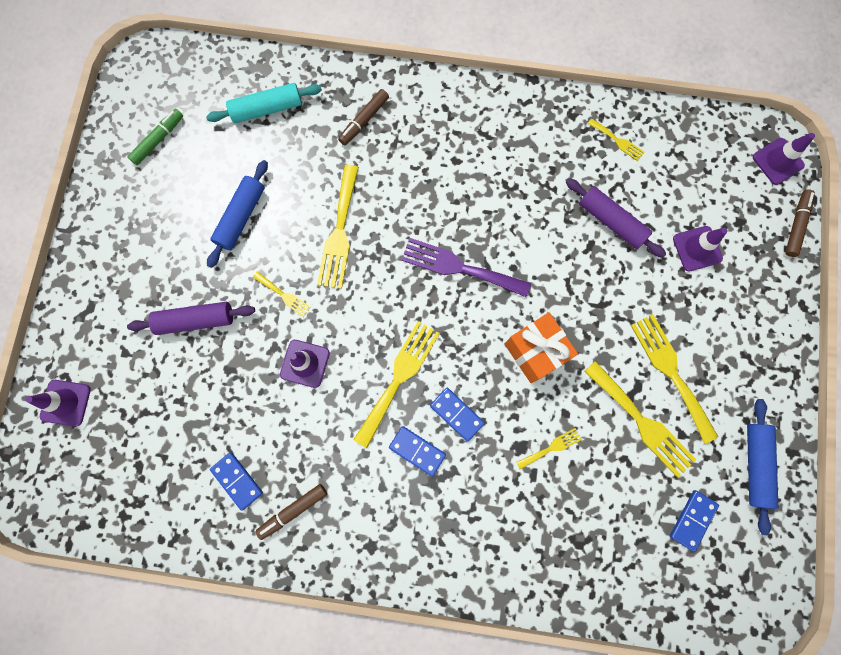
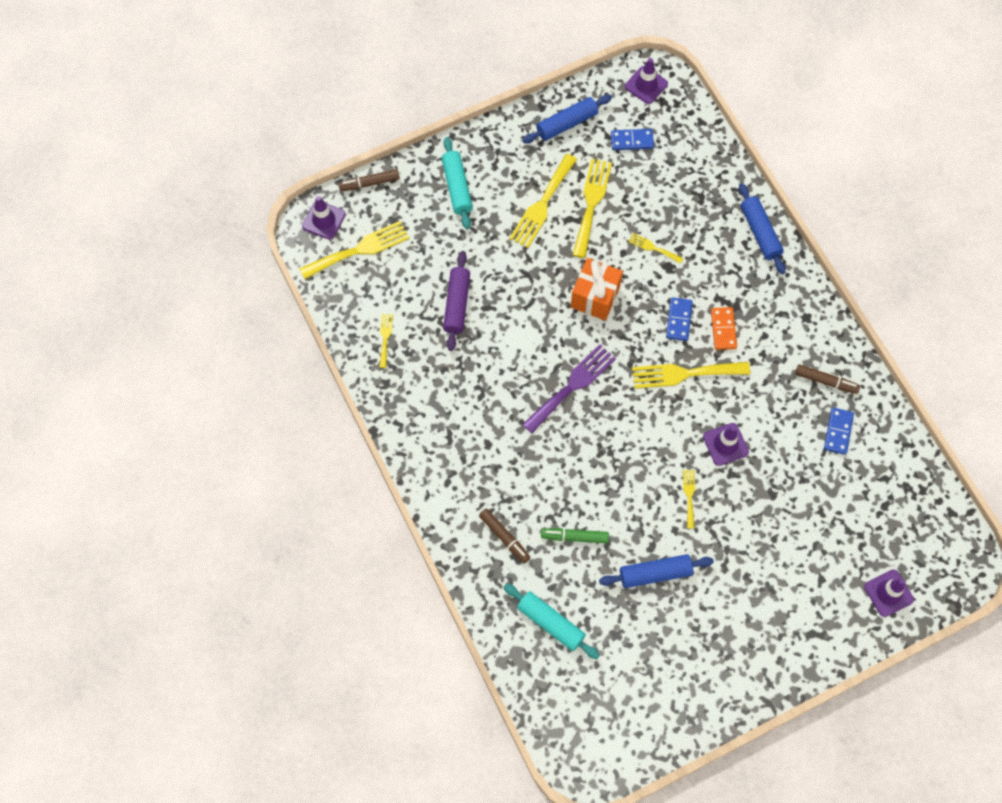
camera: 125 degrees left, 10 degrees down
green marker [127,109,183,165] -> green marker moved to [541,528,609,544]
purple rolling pin [127,302,255,335] -> none
yellow fork [317,165,359,289] -> yellow fork moved to [299,221,410,279]
brown marker [338,89,389,145] -> brown marker turned 45 degrees clockwise [479,508,531,563]
blue domino [389,426,446,477] -> orange domino [711,307,737,350]
purple fork [401,238,531,297] -> purple fork turned 120 degrees counterclockwise [522,344,616,433]
purple traffic cone [673,226,728,272] -> purple traffic cone moved to [625,58,668,104]
none -> turquoise rolling pin [441,137,473,229]
none -> blue rolling pin [739,183,786,274]

